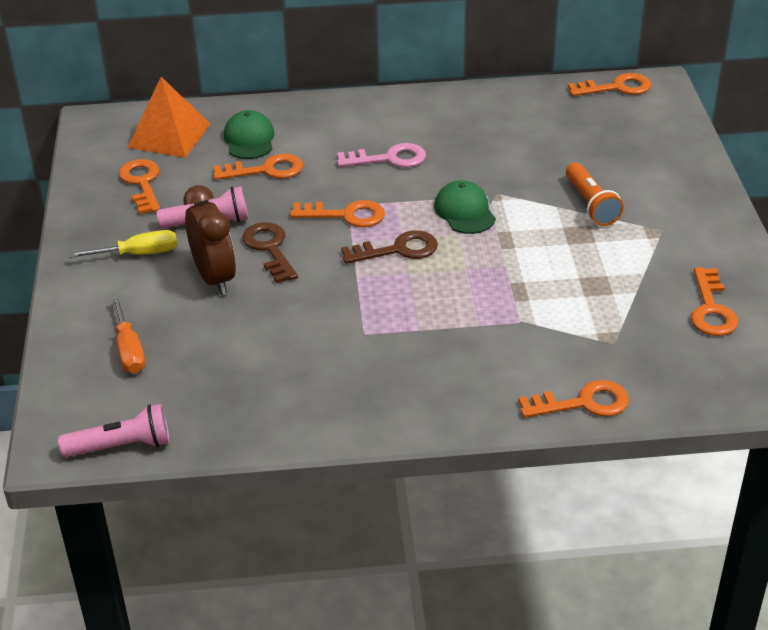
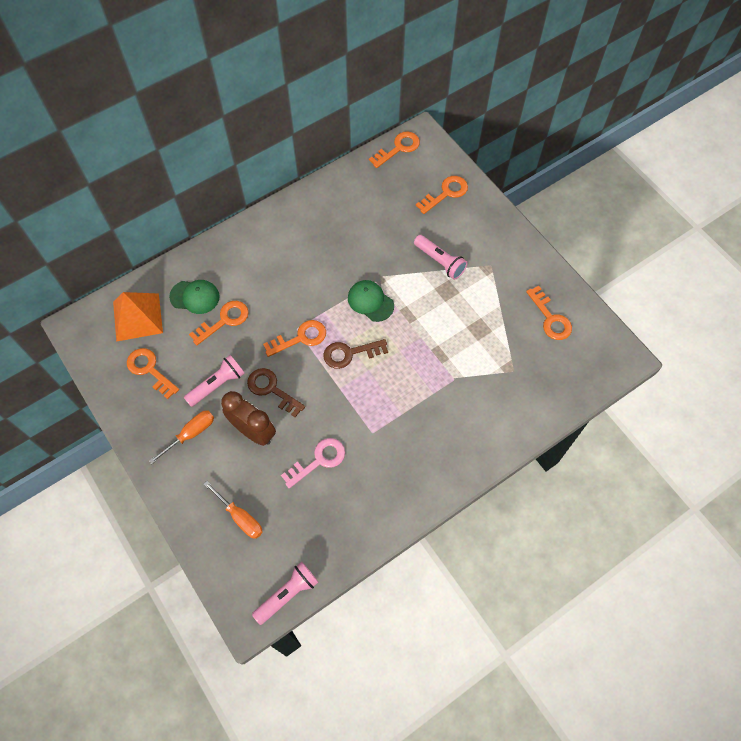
camera: 30 degrees left, 25 degrees up
yellow screwdriver [68,230,177,258] -> orange screwdriver [149,411,214,464]
green cap [224,110,275,159] -> green cap turned 135 degrees clockwise [169,280,220,314]
pink key [337,143,426,168] -> pink key moved to [281,438,345,489]
brown key [341,230,438,264] -> brown key turned 150 degrees counterclockwise [323,339,388,369]
orange key [518,380,629,418] -> orange key moved to [416,176,468,214]
orange flashlight [566,162,624,226] -> pink flashlight [414,235,468,280]

